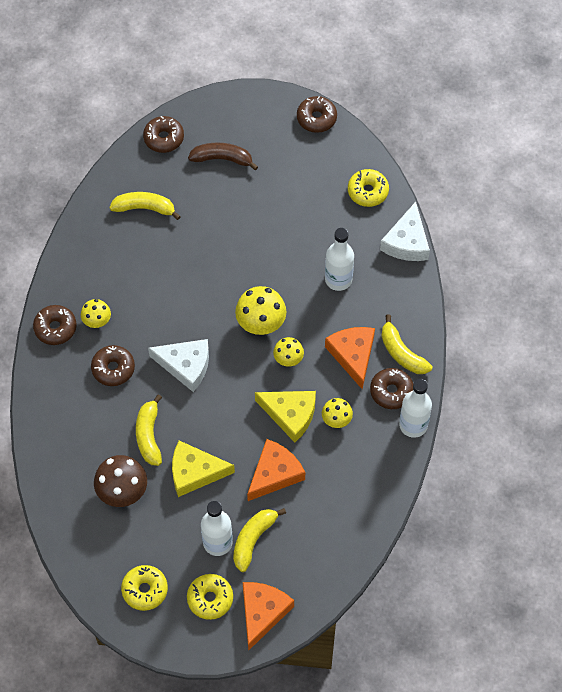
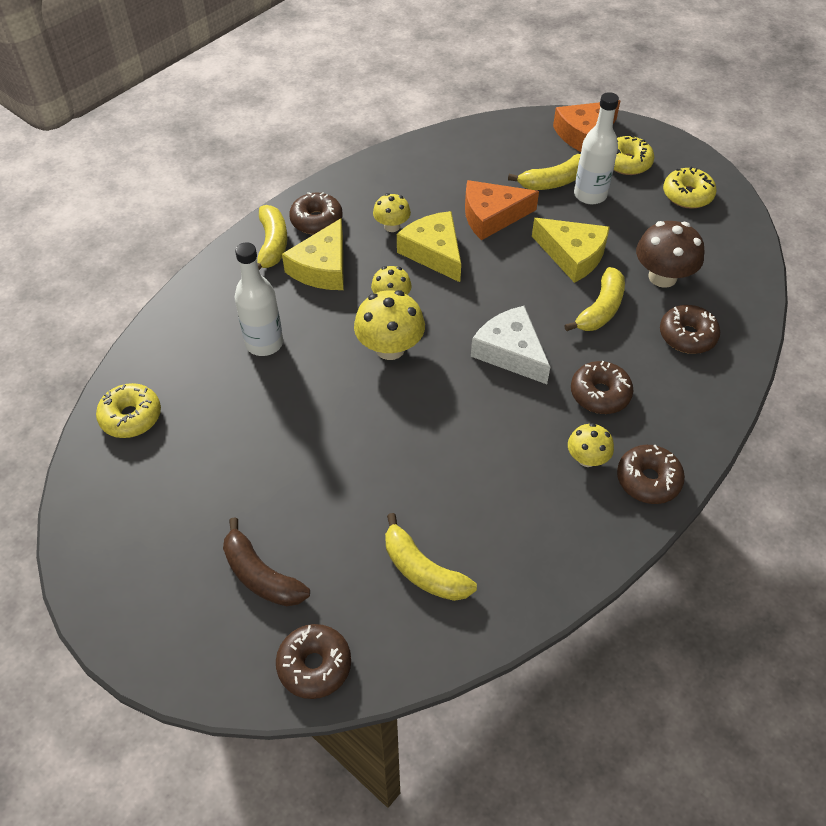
camera: 145 degrees left, 10 degrees down
brown donut [297,96,337,133] -> brown donut moved to [660,305,720,354]
orange cheese [325,327,375,389] -> yellow cheese [282,218,344,290]
white cheese [380,202,430,261] -> none
white bottle [399,379,432,438] -> none

